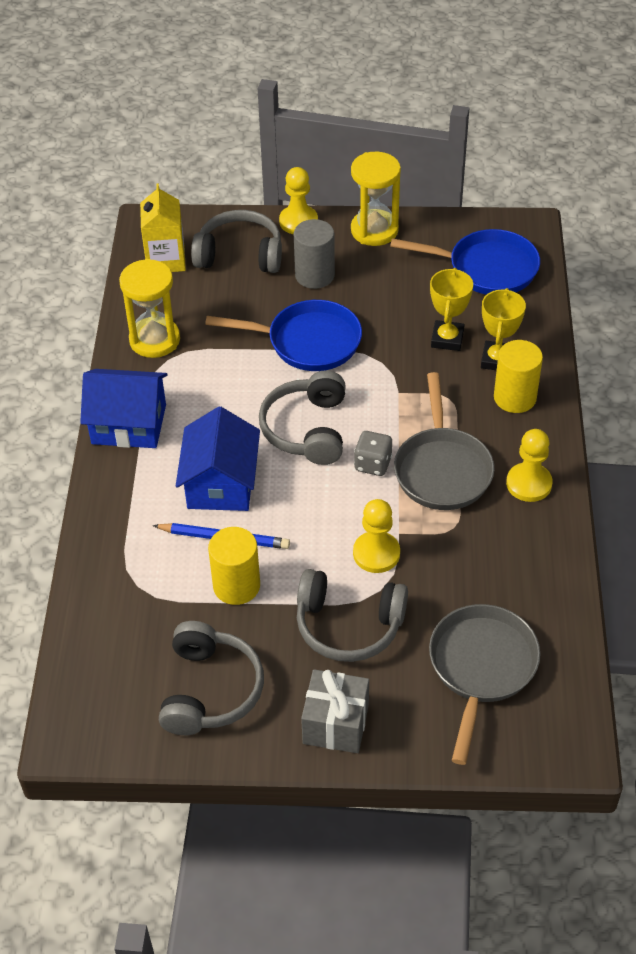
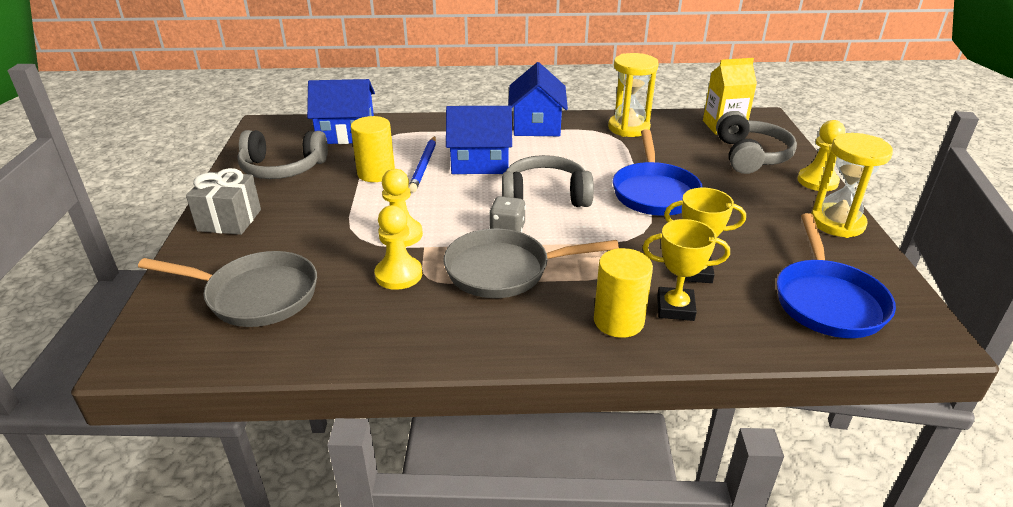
camera: 85 degrees right, 15 degrees down
grey cylinder [294,219,335,289] -> none
grey headphones [297,569,408,662] -> none
yellow pawn [506,429,553,502] -> yellow pawn moved to [375,205,422,290]
none -> blue house [307,79,375,144]

